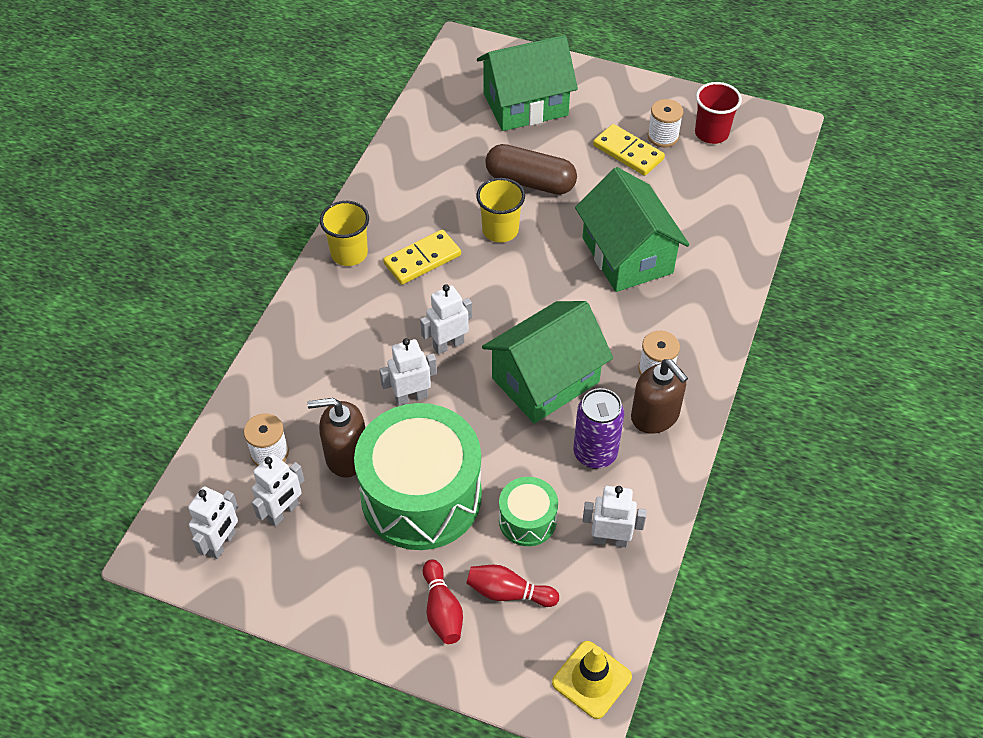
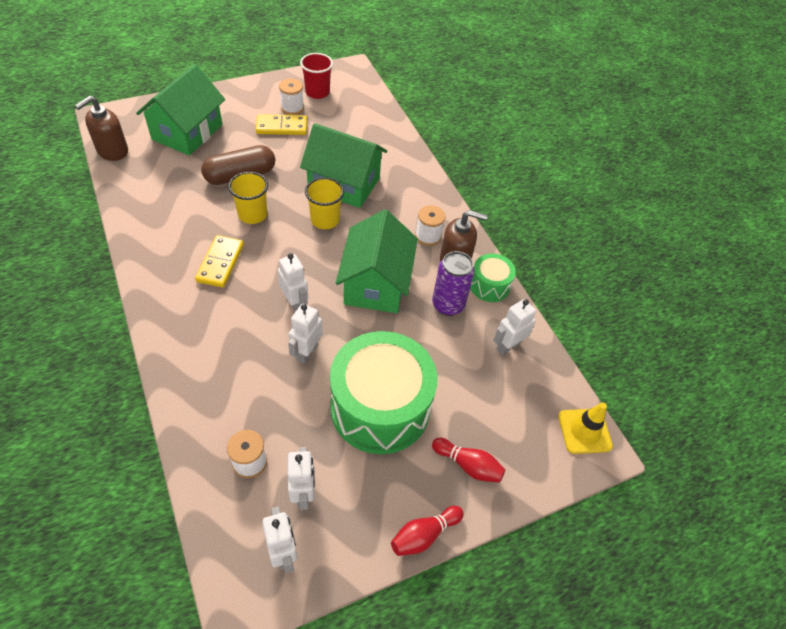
camera: 50 degrees left, 0 degrees up
brown soap dispenser [307,398,365,478] -> brown soap dispenser moved to [75,96,128,161]
yellow cup [320,201,369,266] -> yellow cup moved to [305,177,344,229]
white robot [420,284,472,355] -> white robot turned 135 degrees clockwise [278,253,308,312]
red bowling pin [466,565,559,607] -> red bowling pin moved to [391,506,464,556]
green drum [499,477,558,546] -> green drum moved to [470,253,516,302]

